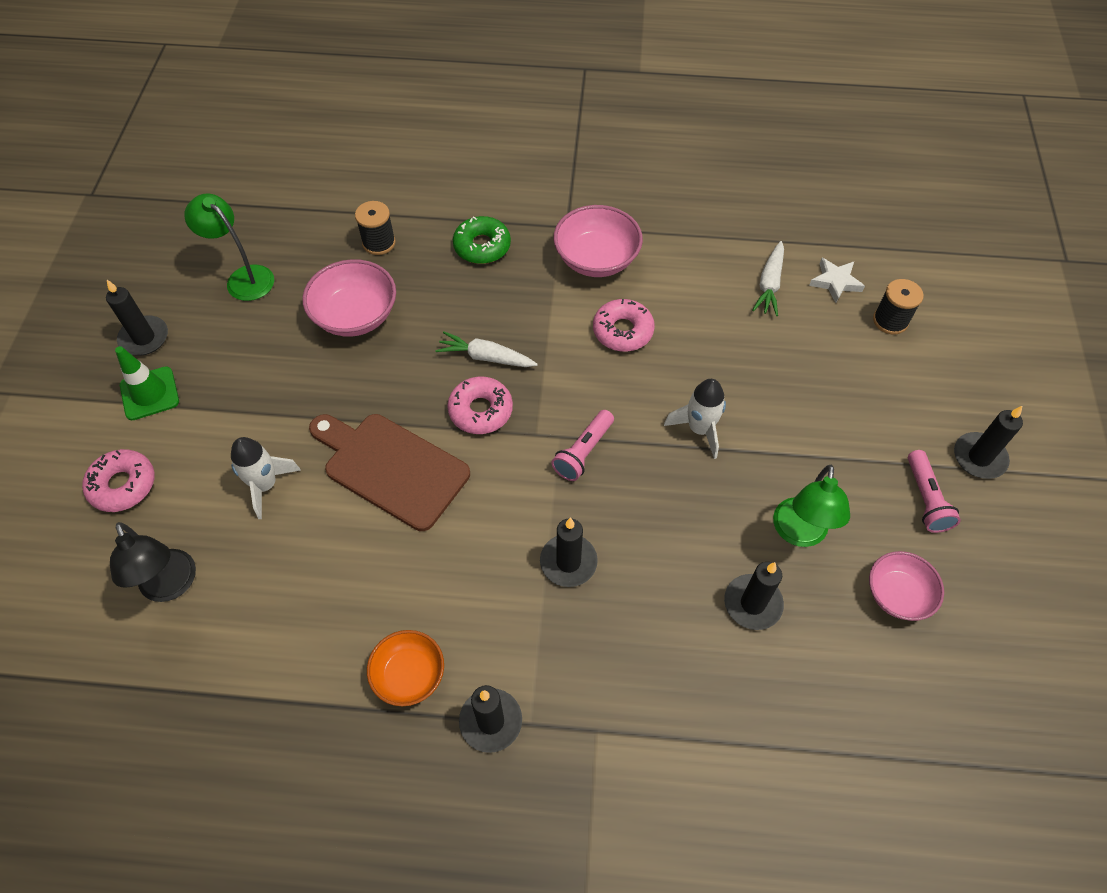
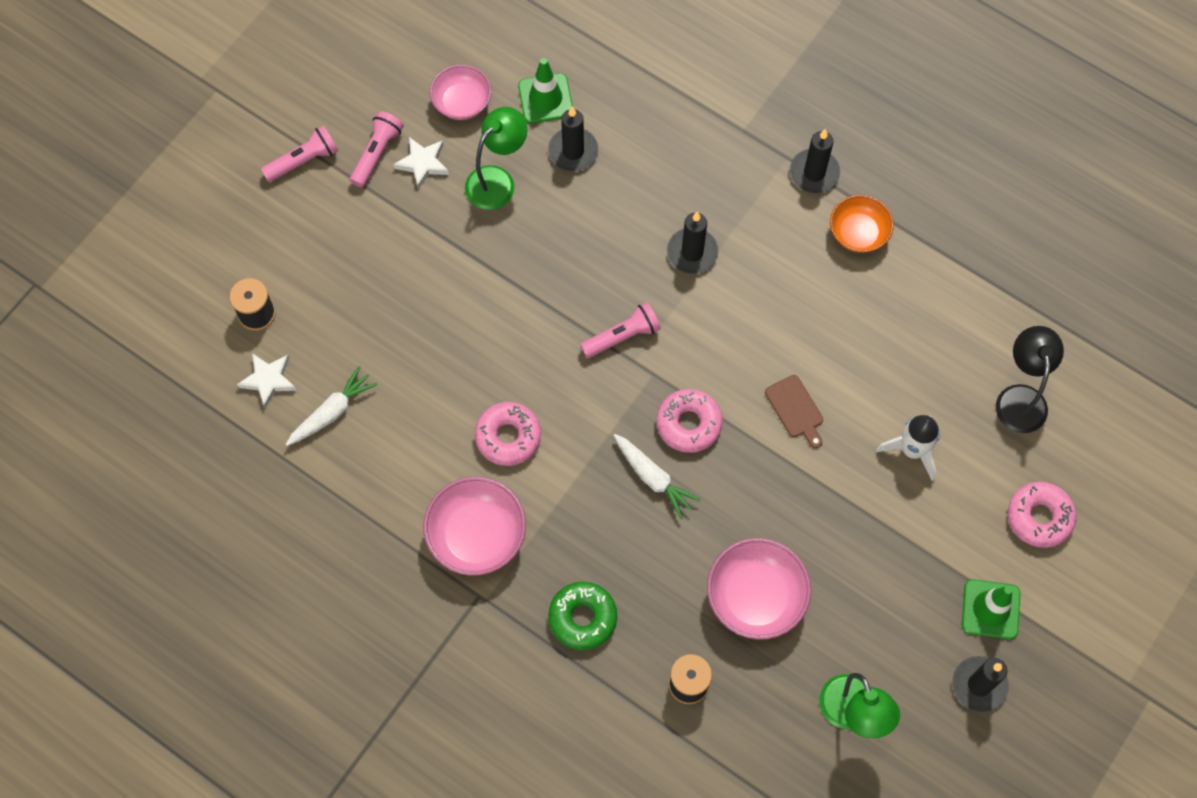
camera: 150 degrees left, 10 degrees up
brown cutting board [309,414,470,531] -> brown cutting board [765,375,823,448], size x0.46
white rocket [664,379,726,459] -> none
black candle [954,406,1023,479] -> pink flashlight [261,125,338,182]
none -> white star [393,137,449,190]
none -> green traffic cone [518,58,573,123]

